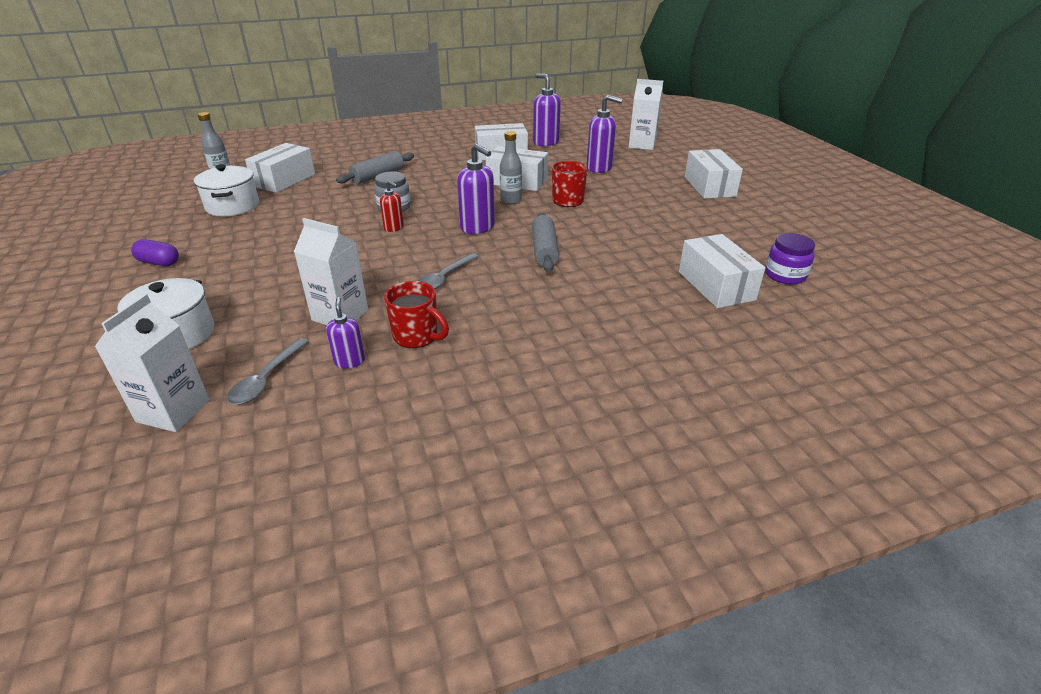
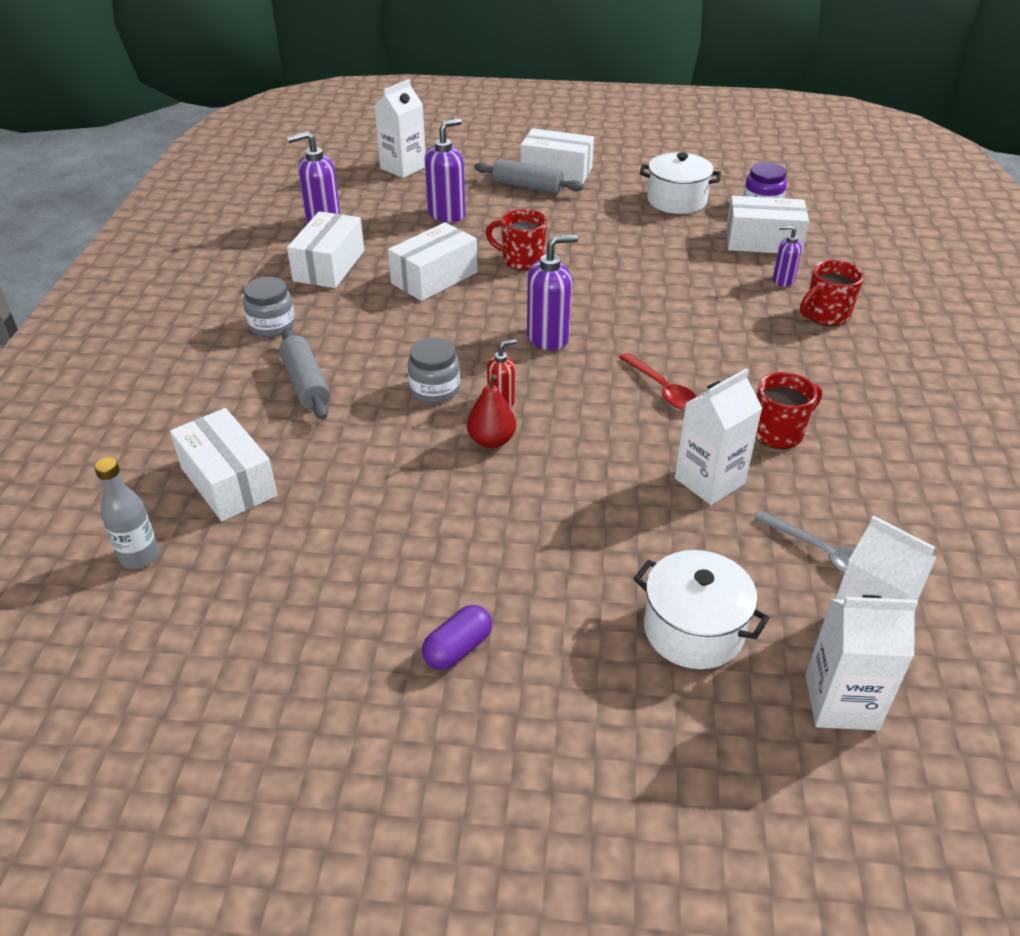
camera: 65 degrees left, 5 degrees up
white pot [194,164,259,216] -> white pot moved to [640,153,721,214]
purple soap dispenser [326,297,365,368] -> purple soap dispenser moved to [773,225,802,287]
grey spoon [418,253,479,289] -> red spoon [619,353,697,410]
grey bottle [500,131,522,204] -> none
grey rolling pin [532,213,559,272] -> grey rolling pin moved to [474,159,584,194]
none -> grey jar [243,277,295,337]
none -> red pear [467,374,516,448]
none -> red mug [800,260,864,326]
none -> white carton [805,595,918,730]

